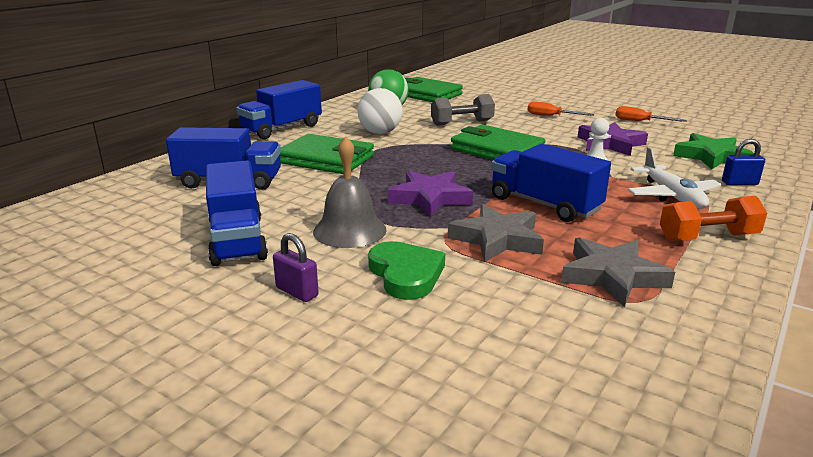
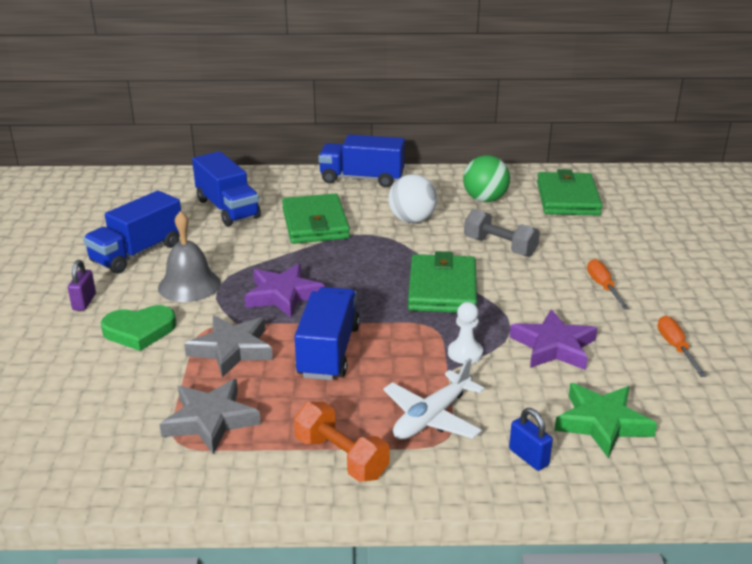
camera: 55 degrees right, 5 degrees up
green heart [368,241,445,300] -> green heart turned 45 degrees clockwise [101,305,177,351]

